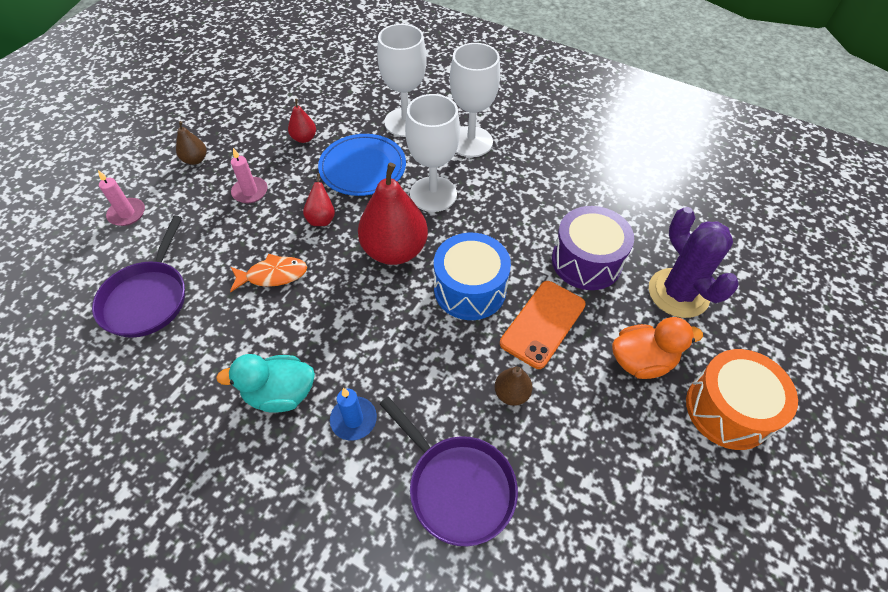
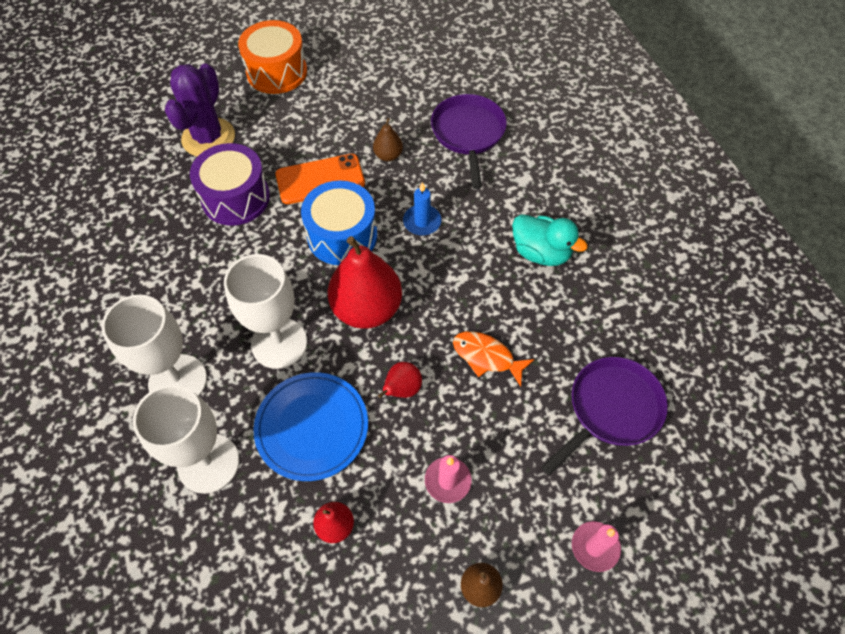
camera: 140 degrees left, 5 degrees up
blue candle [330,388,377,441] -> blue candle moved to [403,182,441,235]
orange duck [612,317,703,379] -> none

